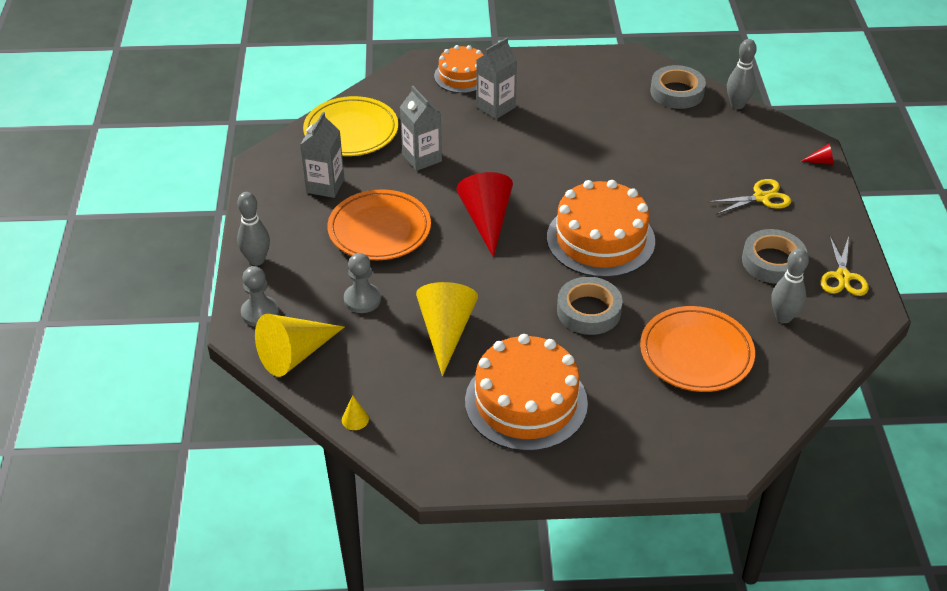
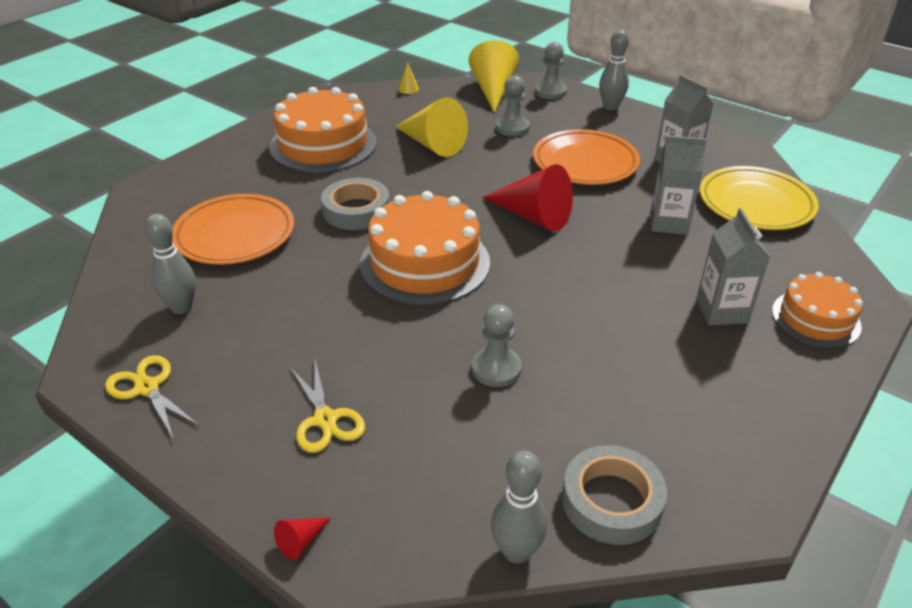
camera: 130 degrees right, 5 degrees down
yellow scissors [708,179,791,215] -> yellow scissors turned 45 degrees counterclockwise [290,360,365,453]
grey tape [742,229,807,284] -> none
none -> grey pawn [472,304,522,387]

